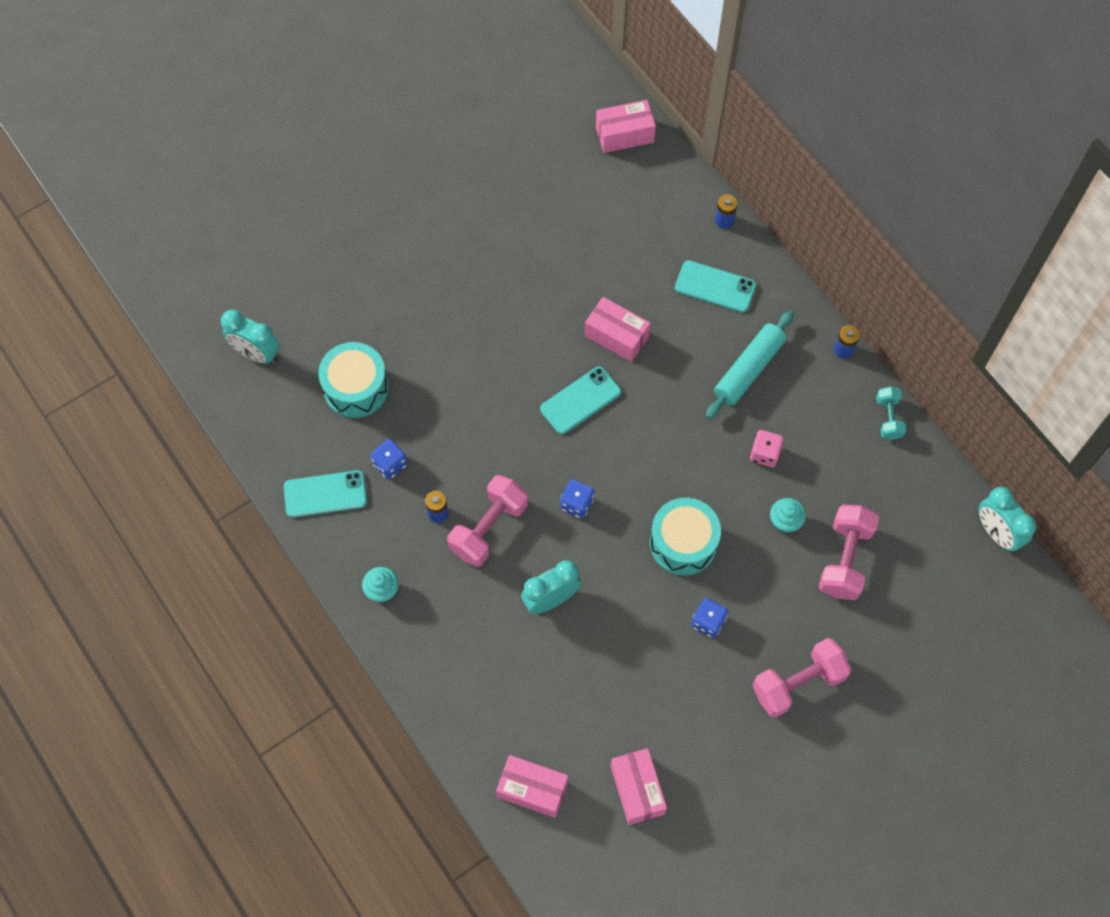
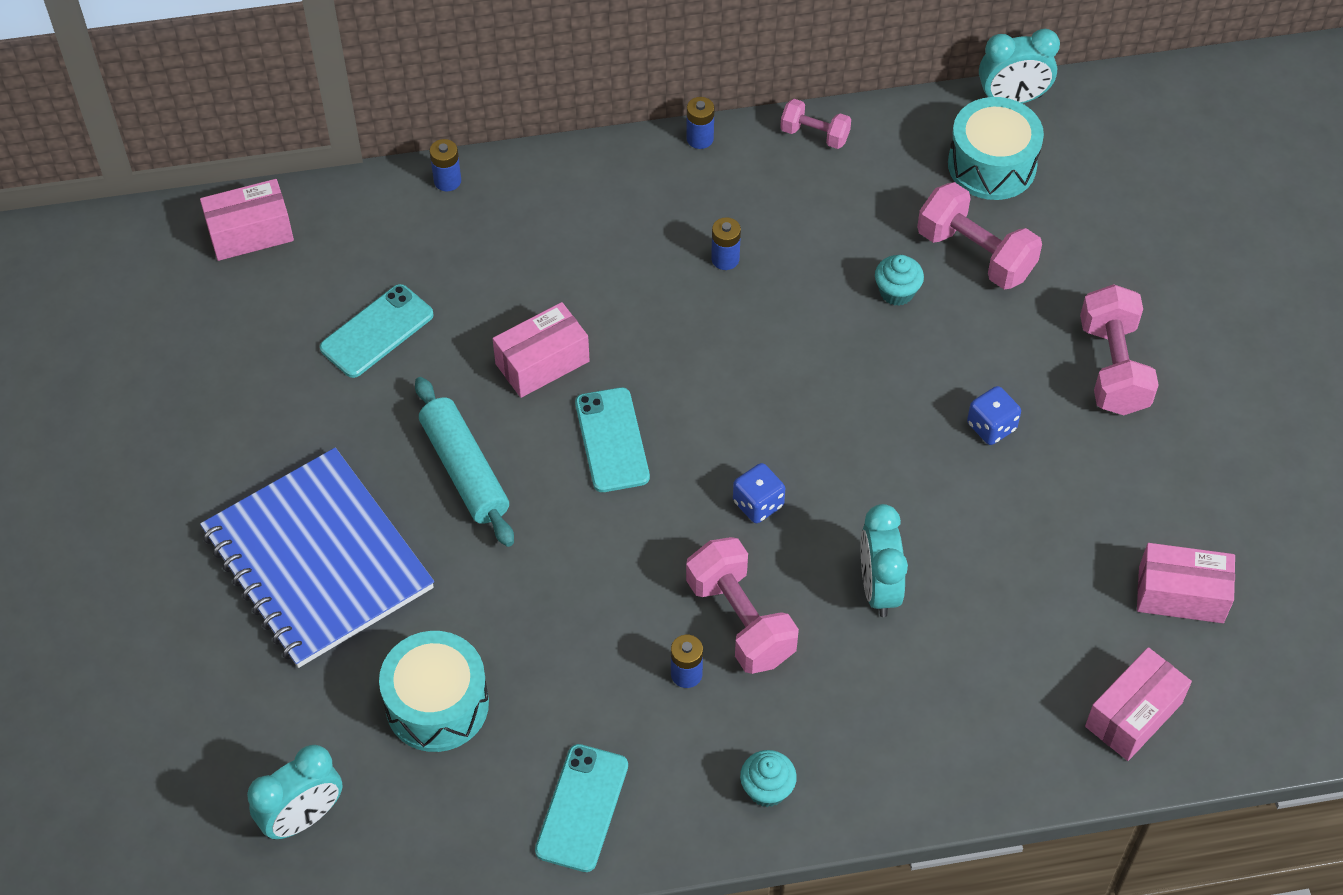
camera: 65 degrees left, 10 degrees down
blue dice [370,439,408,479] -> none
pink box [596,100,656,153] -> pink box turned 60 degrees clockwise [200,179,294,261]
turquoise drum [650,498,721,576] -> turquoise drum moved to [948,97,1044,200]
turquoise phone [675,260,756,313] -> turquoise phone moved to [320,284,434,378]
turquoise rolling pin [706,311,794,419] -> turquoise rolling pin moved to [415,377,514,547]
pink dice [750,430,784,467] -> none
turquoise dumbbell [876,386,906,440] -> pink dumbbell [780,99,851,149]
none -> blue notebook [200,448,434,668]
none -> blue battery [711,217,741,270]

